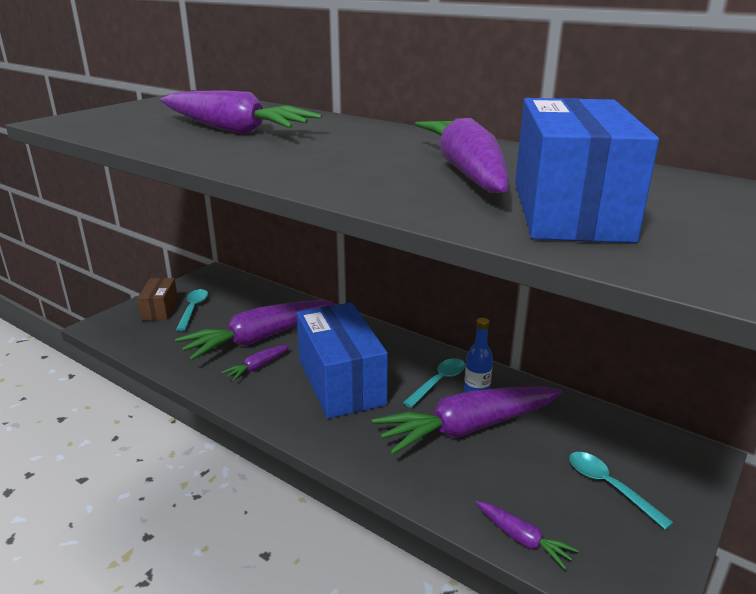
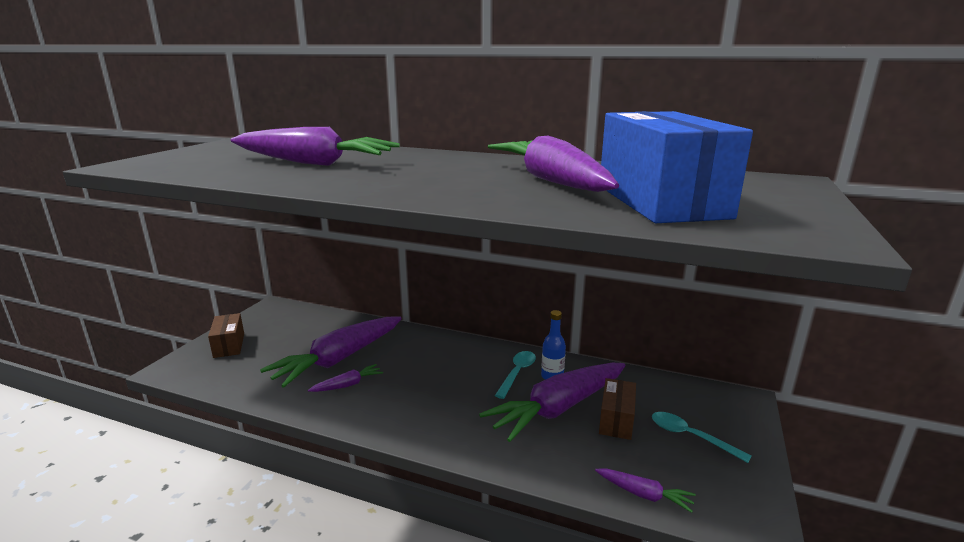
camera: 15 degrees left, 5 degrees down
turquoise spoon [176,289,208,331] -> none
purple carrot [221,345,290,381] -> purple carrot turned 150 degrees counterclockwise [308,364,383,392]
blue box [297,302,388,419] -> none
none -> brown box [599,378,636,440]

